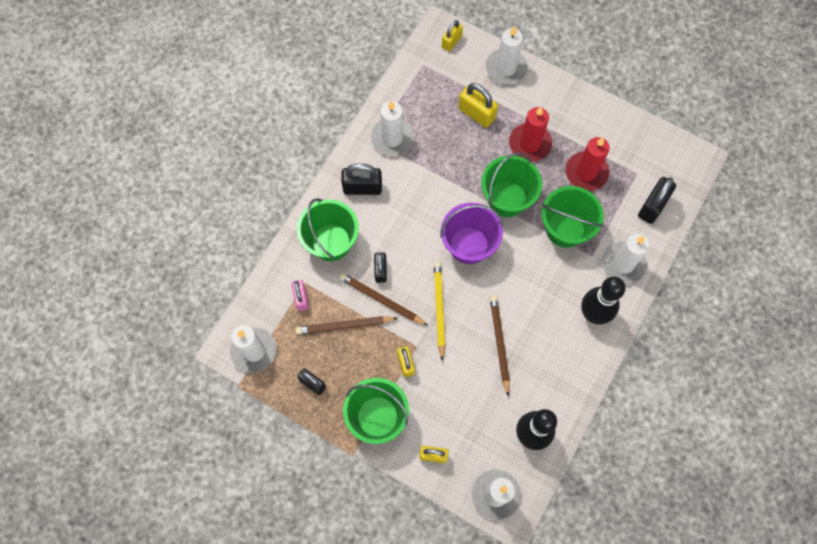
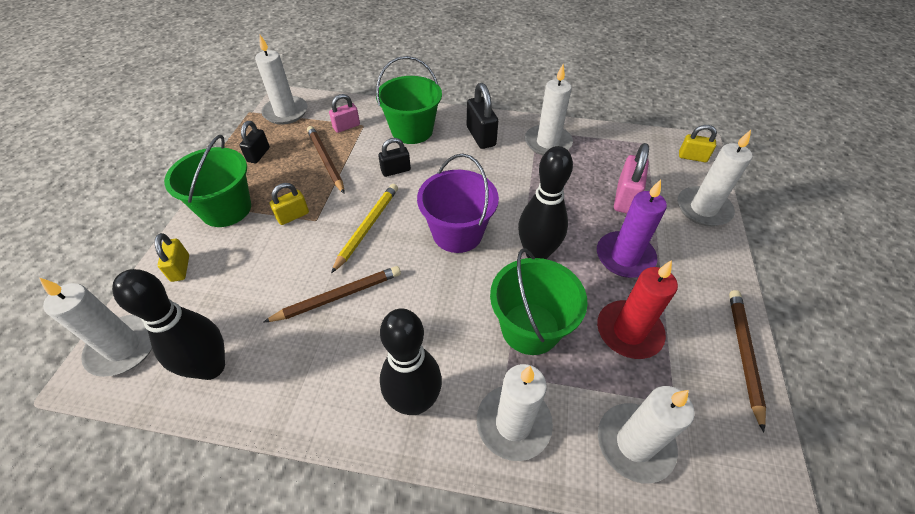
camera: 70 degrees right, 20 degrees down
brown pencil [339,273,428,326] -> brown pencil moved to [729,290,766,432]
yellow pencil [434,261,445,361] -> yellow pencil turned 45 degrees counterclockwise [331,184,398,273]
yellow padlock [459,83,498,128] -> pink padlock [614,143,649,214]
green bucket [481,152,542,217] -> black bowling pin [518,146,573,259]
red candle [509,107,552,162] -> purple candle [597,179,667,278]
black padlock [638,177,676,224] -> white candle [598,386,695,484]

